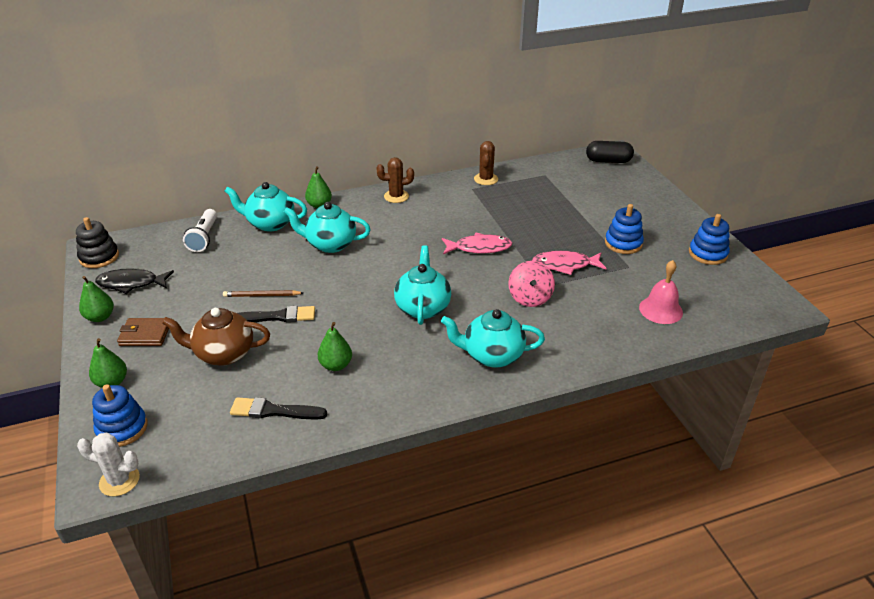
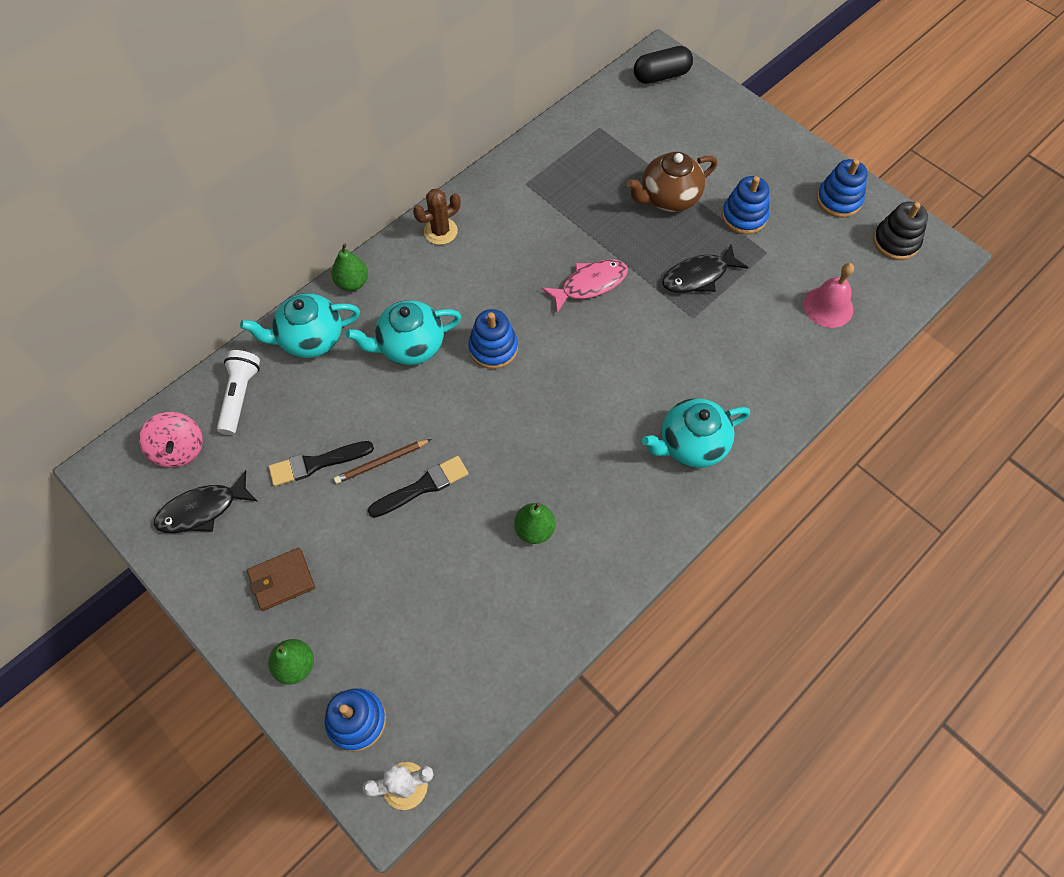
camera: 25 degrees left, 25 degrees up
black stacking toy [76,217,119,268] -> black stacking toy moved to [873,202,928,260]
green pear [79,276,114,322] -> none
brown teapot [162,308,270,366] -> brown teapot moved to [627,152,717,212]
white flashlight [183,209,217,252] -> white flashlight turned 150 degrees counterclockwise [217,350,260,435]
black brush [230,397,327,419] -> black brush moved to [269,441,374,486]
turquoise teapot [394,245,451,325] -> none
brown cactus [474,141,498,185] -> none
pink spinning top [508,261,555,307] -> pink spinning top moved to [139,412,203,468]
pink fish [532,251,606,275] -> black fish [662,245,748,293]
none -> blue stacking toy [469,309,518,369]

